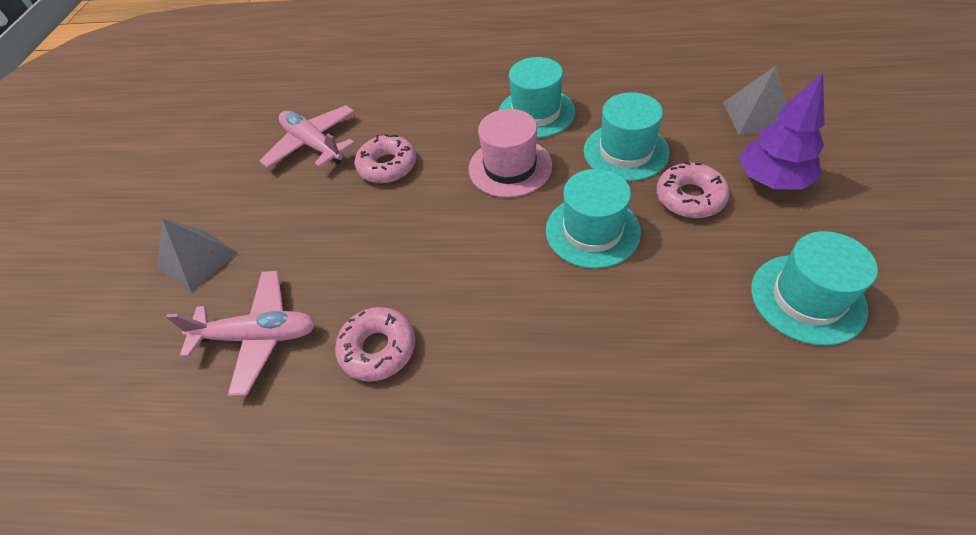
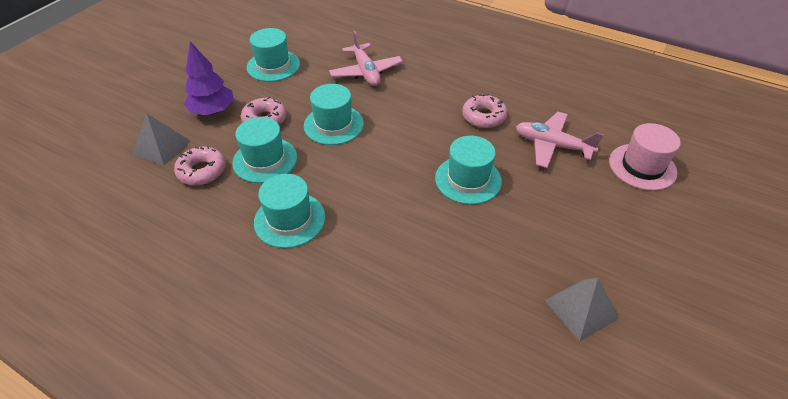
camera: 160 degrees left, 5 degrees down
grey pyramid [157,218,238,293] -> grey pyramid moved to [545,278,619,342]
pink plane [260,105,355,168] -> pink plane moved to [329,31,403,86]
pink donut [355,134,416,183] -> pink donut moved to [174,146,226,185]
pink hat [469,109,552,198] -> pink hat moved to [609,123,681,191]
none -> turquoise hat [435,136,502,205]

